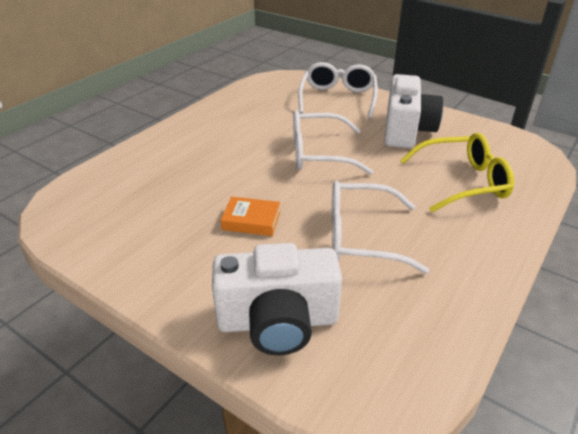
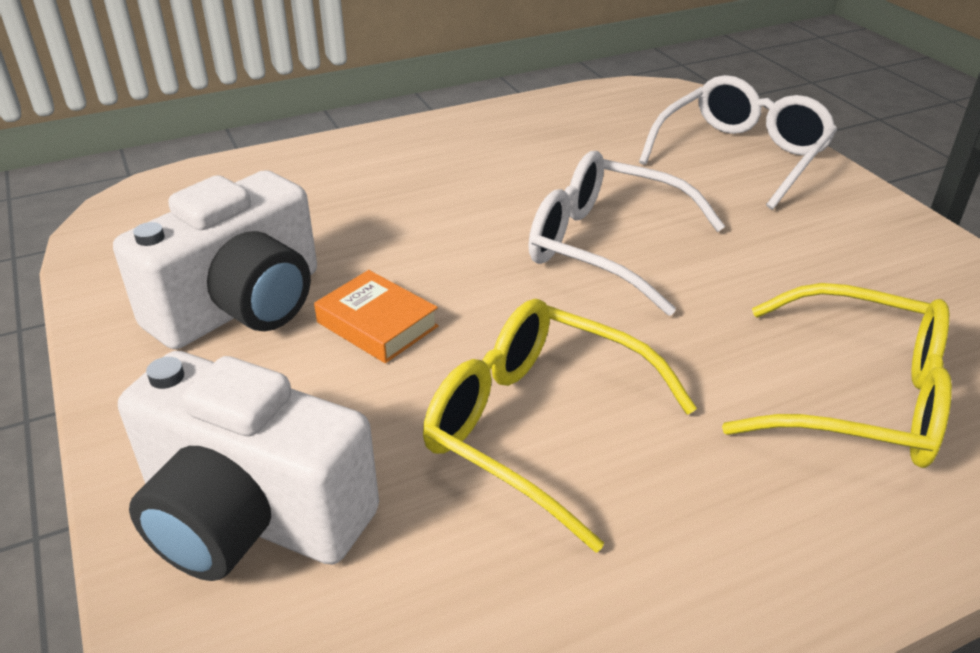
camera: 30 degrees right, 0 degrees up
white glasses [332,181,429,274] -> yellow glasses [423,299,697,553]
white camera [384,74,443,148] -> white camera moved to [113,170,317,349]

